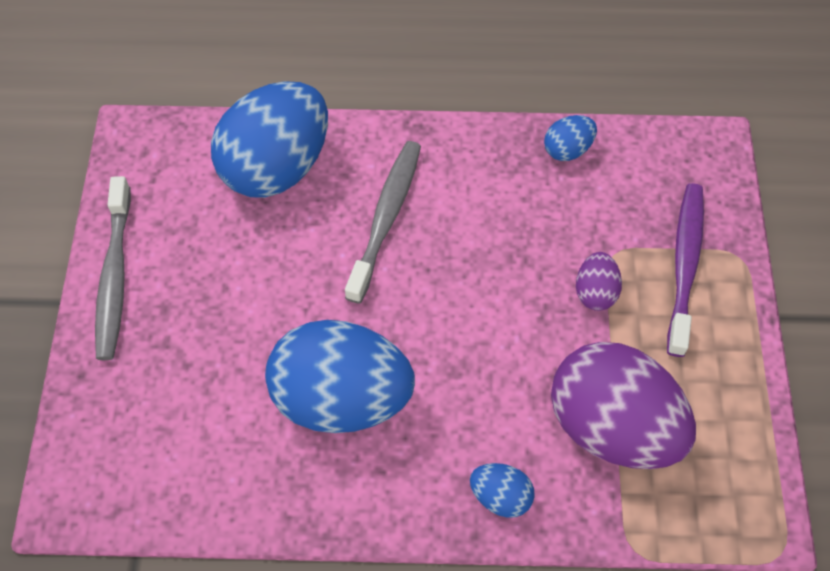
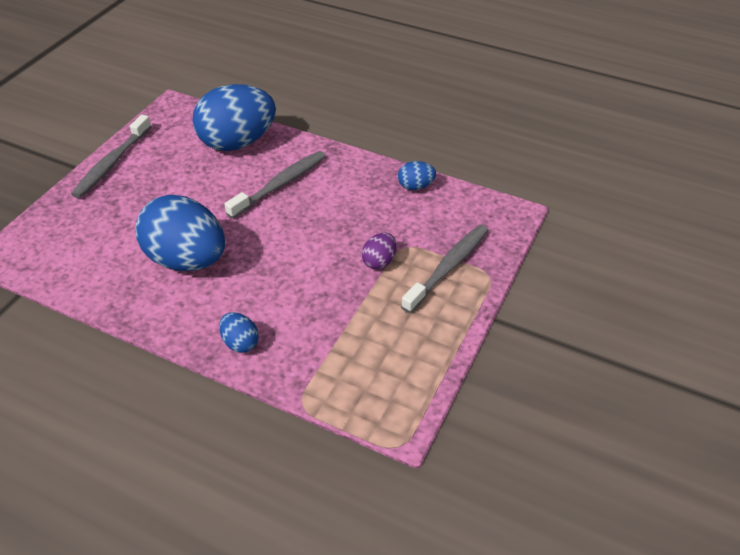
camera: 25 degrees right, 15 degrees down
purple egg [551,342,696,469] -> none
purple toothbrush [667,183,704,357] -> grey toothbrush [401,225,488,313]

